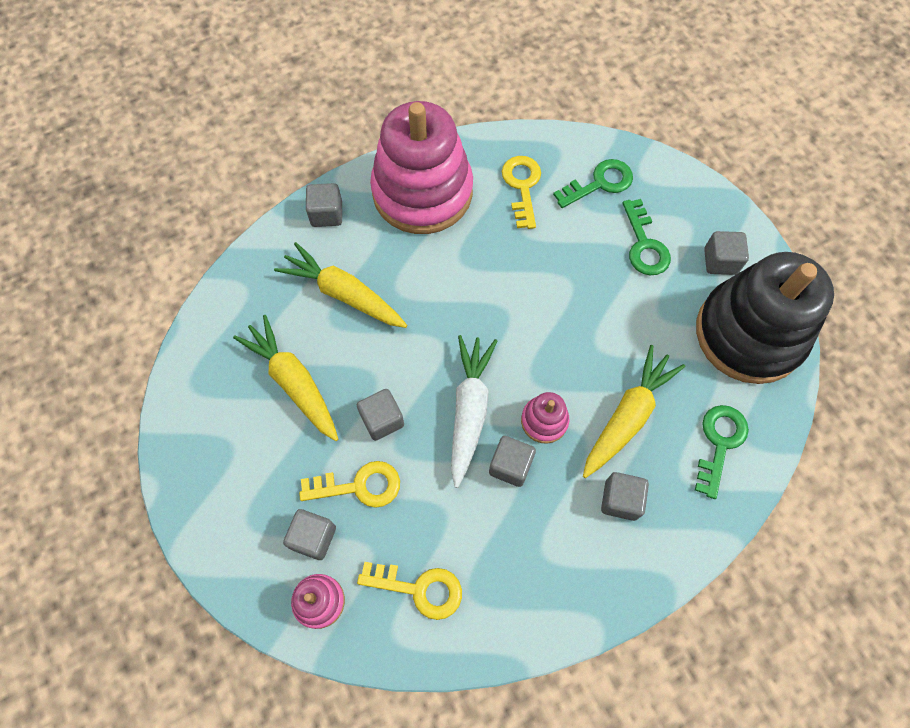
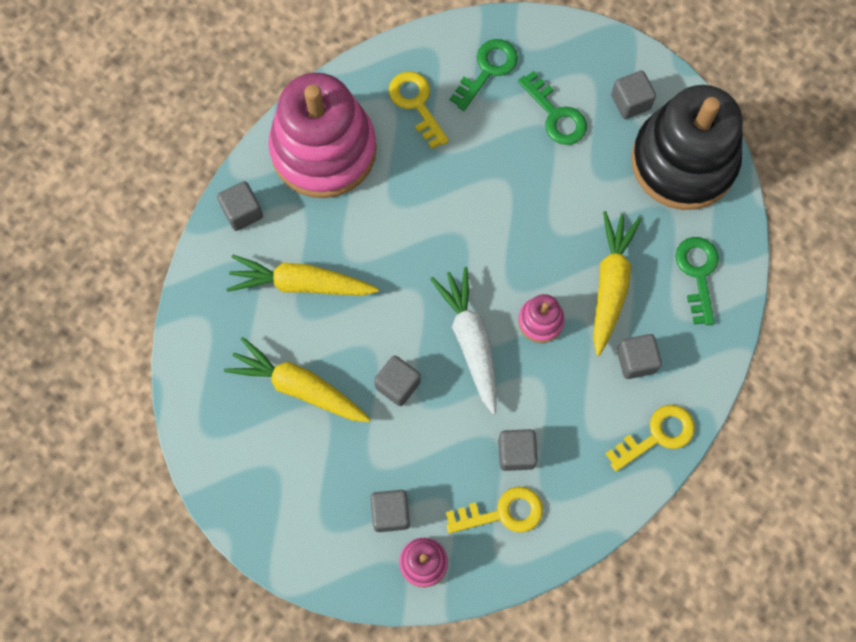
camera: 25 degrees left, 5 degrees up
yellow key [299,461,400,508] -> yellow key moved to [606,405,695,472]
grey cube [489,436,536,487] -> grey cube moved to [498,429,538,471]

